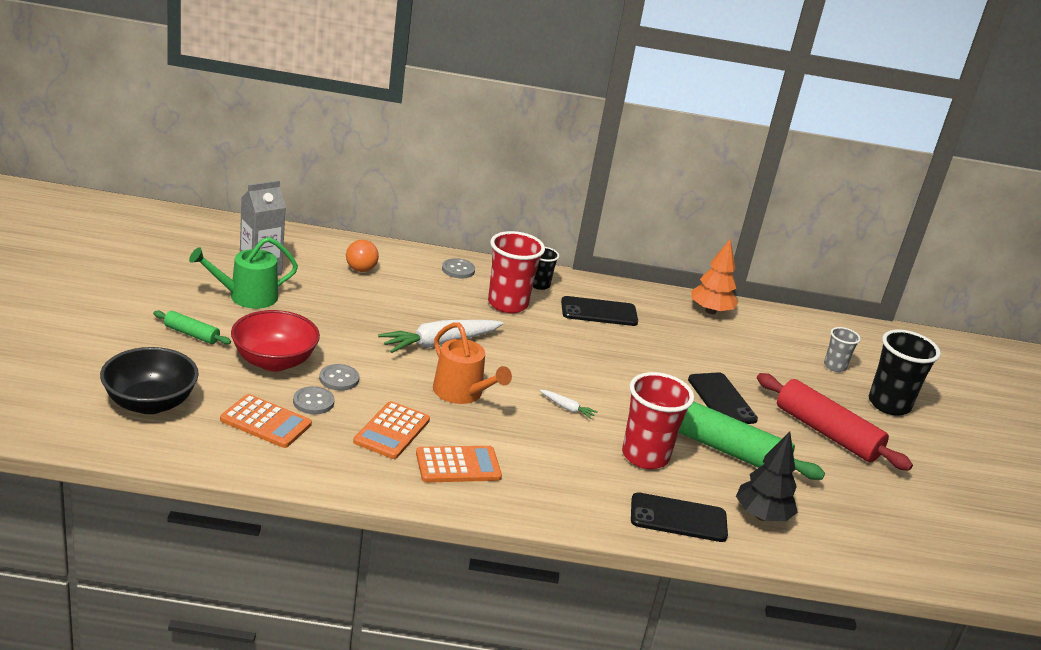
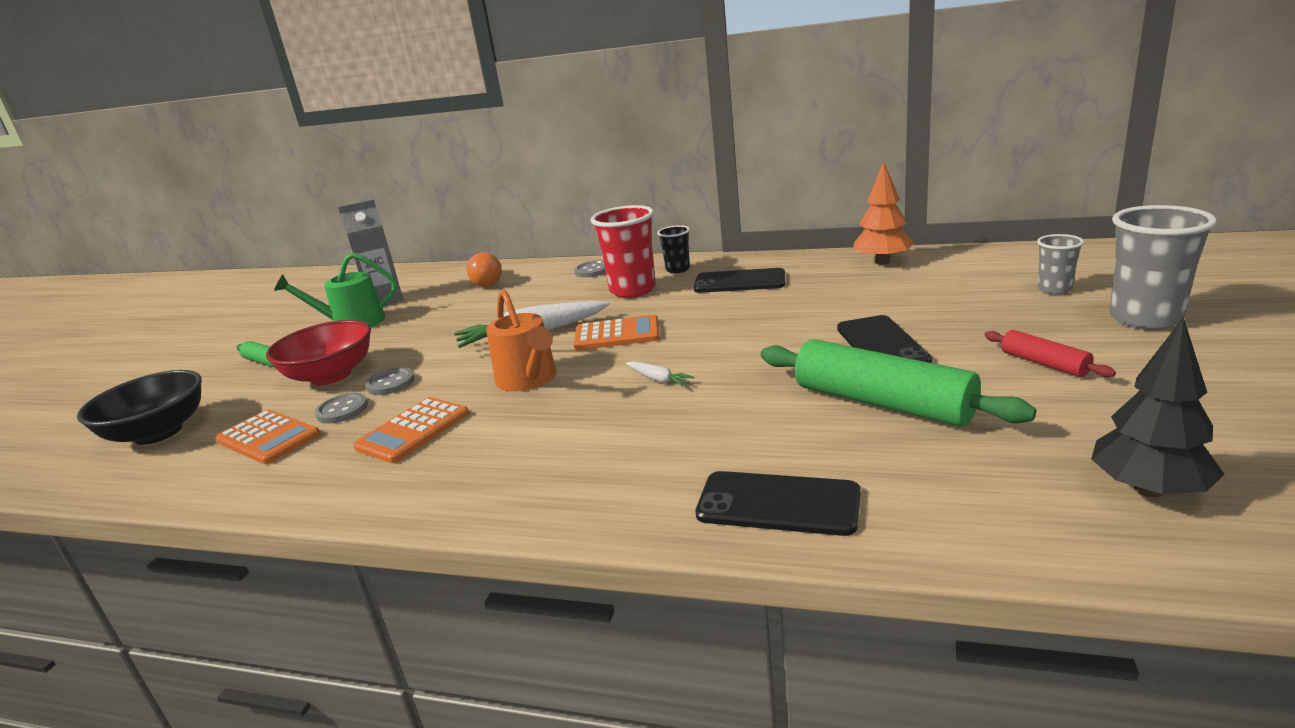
camera: 20 degrees right, 5 degrees down
orange calculator [416,446,502,482] -> orange calculator moved to [574,315,660,350]
red cup [622,372,694,469] -> none
black tree [736,431,798,521] -> black tree moved to [1091,317,1225,498]
red rolling pin [757,373,913,471] -> red rolling pin [985,330,1116,377], size x0.50
black cup [869,330,941,416] -> grey cup [1110,205,1217,330]

